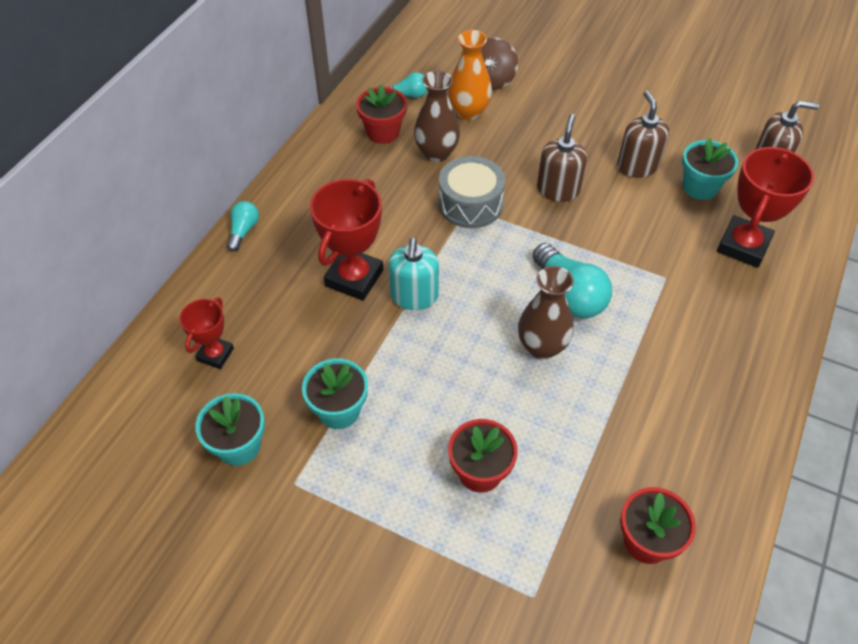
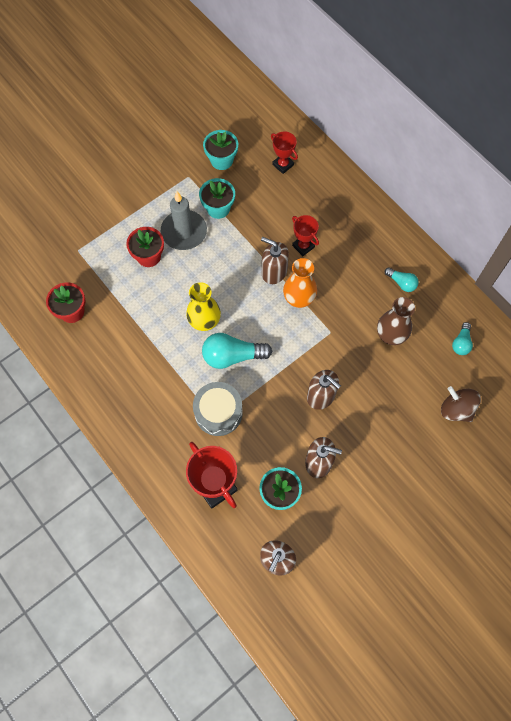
camera: 115 degrees right, 15 degrees up
turquoise light bulb [227,201,259,251] -> turquoise light bulb moved to [385,267,419,292]
red trophy [310,179,383,301] -> red trophy [292,215,319,256], size x0.58
red flower pot [356,84,407,144] -> none
turquoise soap dispenser [389,238,439,310] -> brown soap dispenser [261,237,289,284]
grey drum [439,156,505,228] -> grey drum moved to [193,382,243,436]
orange vase [448,30,492,121] -> orange vase moved to [283,258,317,308]
brown vase [518,266,574,359] -> yellow vase [186,282,221,331]
none -> grey candle [161,192,207,250]

